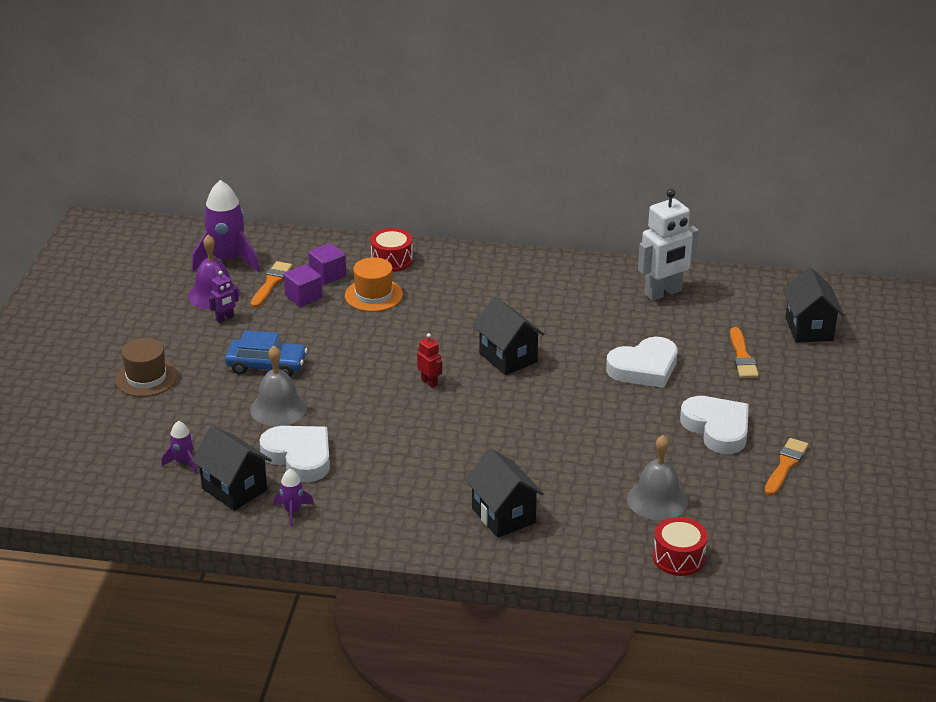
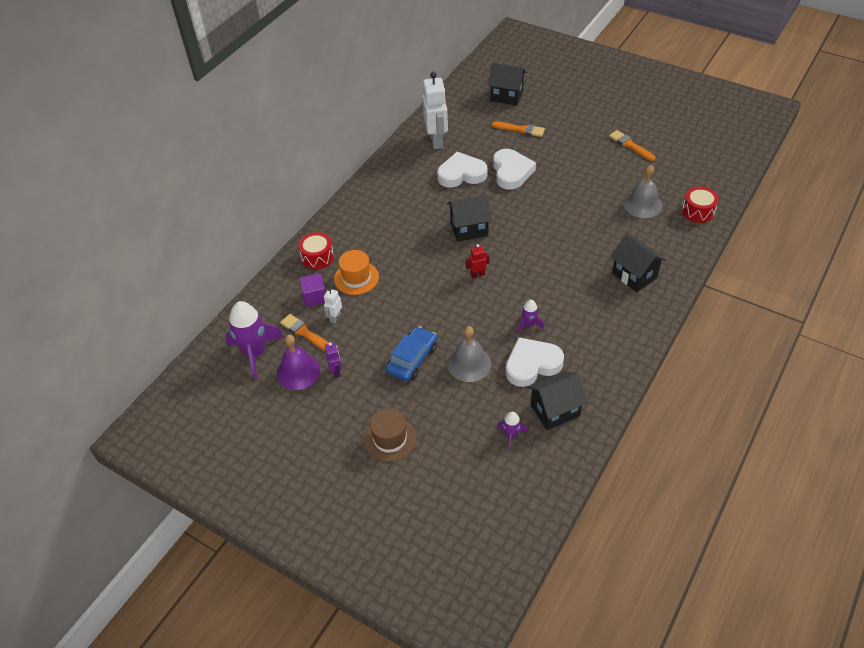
camera: 65 degrees left, 15 degrees up
purple rocket [274,469,314,527] -> purple rocket moved to [517,300,545,333]
purple cube [284,264,323,307] -> white robot [324,288,342,324]
black house [465,448,544,537] -> black house turned 60 degrees clockwise [610,234,666,292]
white heart [680,396,749,454] -> white heart moved to [437,152,487,187]

